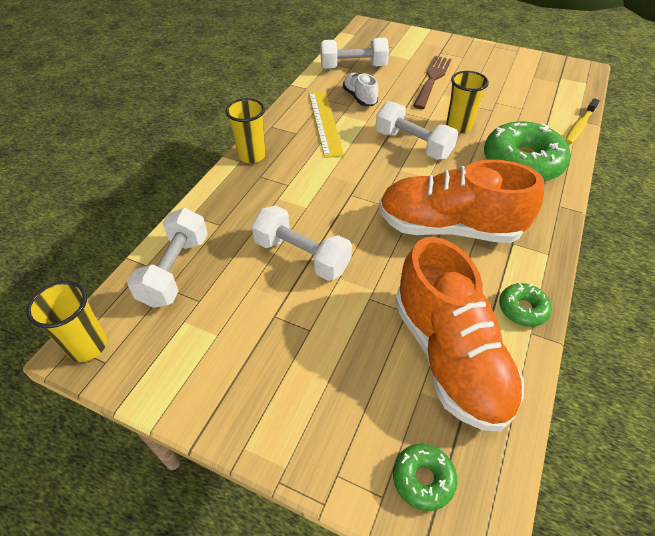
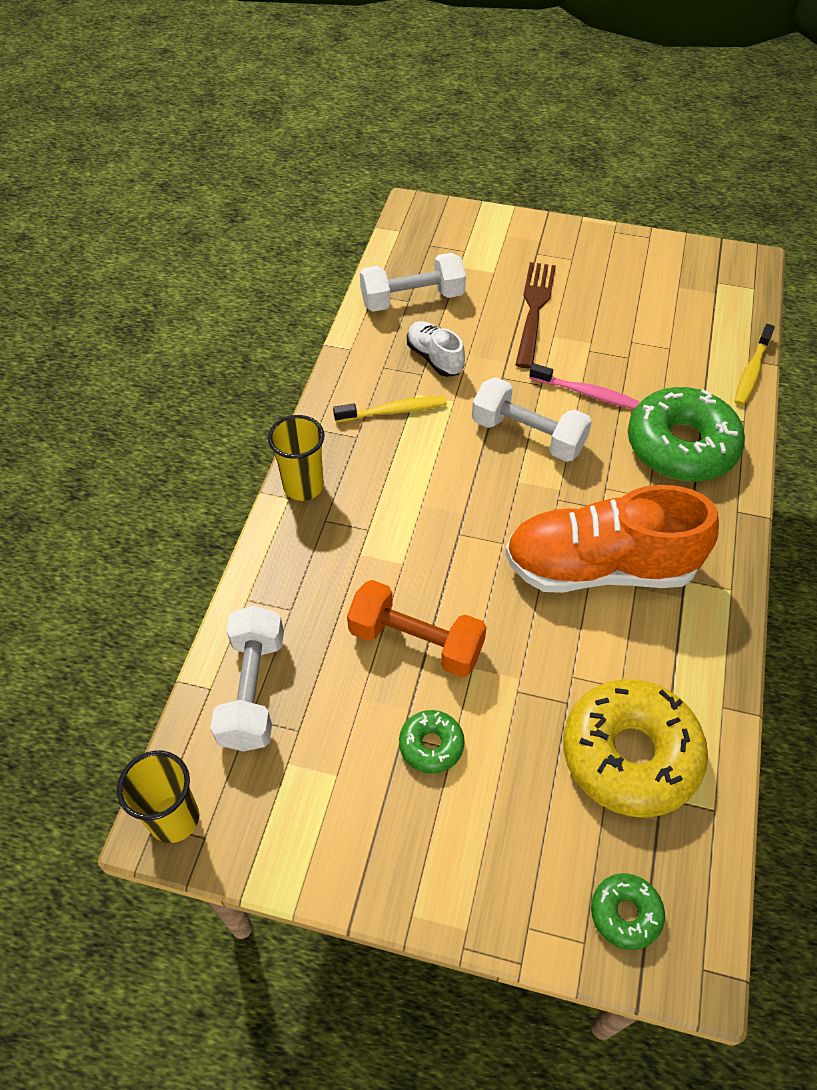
camera: 10 degrees left, 5 degrees up
white dumbbell [251,206,352,281] -> orange dumbbell [347,580,487,677]
yellow ruler [309,91,344,158] -> yellow toothbrush [333,396,447,423]
orange shoe [395,237,524,431] -> yellow donut [563,679,708,818]
yellow cup [446,71,489,133] -> pink toothbrush [529,363,640,409]
green donut [499,283,552,327] -> green donut moved to [399,710,465,773]

